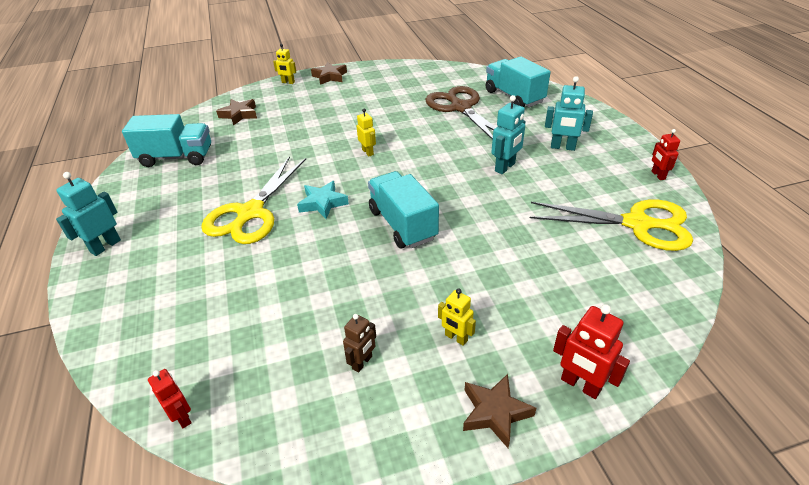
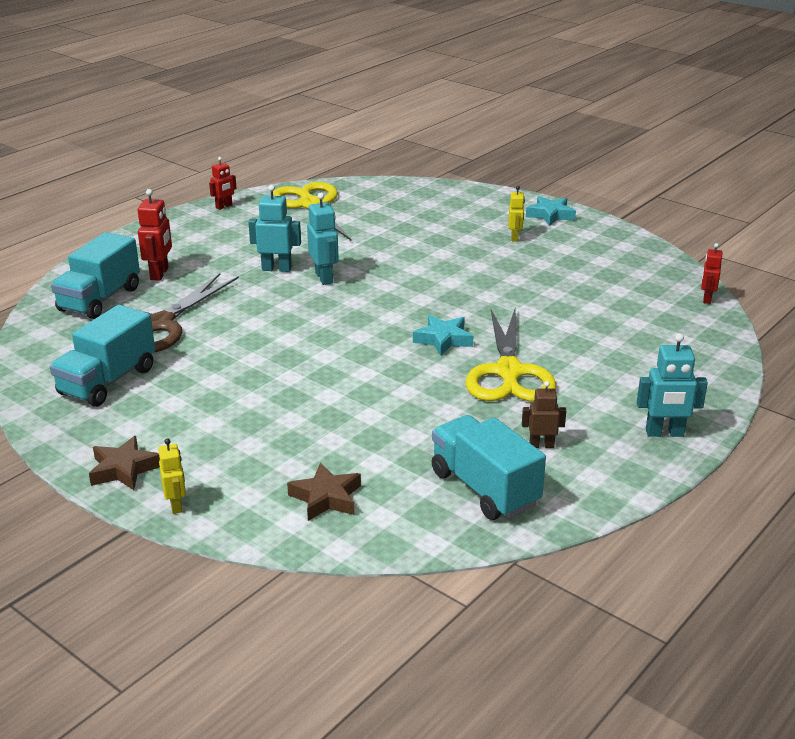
camera: 125 degrees left, 10 degrees down
yellow scissors [201,156,306,244] -> yellow scissors turned 105 degrees clockwise [465,309,556,402]
brown robot [343,314,376,373] -> brown robot moved to [522,381,566,448]
yellow robot [357,109,376,156] -> none
turquoise truck [368,171,439,249] -> turquoise truck moved to [50,305,155,407]
brown star [463,374,536,448] -> turquoise star [526,196,576,226]
turquoise robot [545,76,593,151] -> turquoise robot moved to [307,193,339,285]
red robot [553,304,630,399] -> red robot moved to [138,189,172,281]

